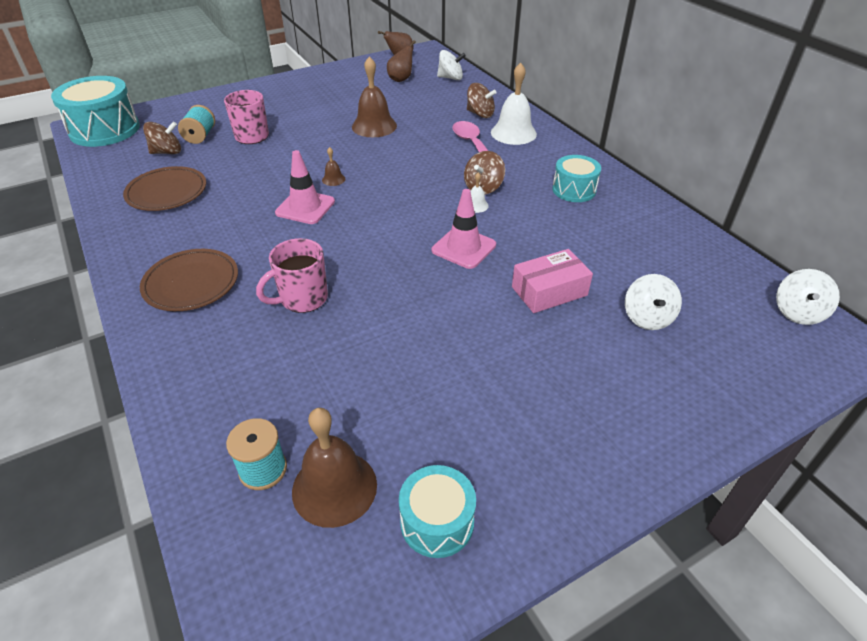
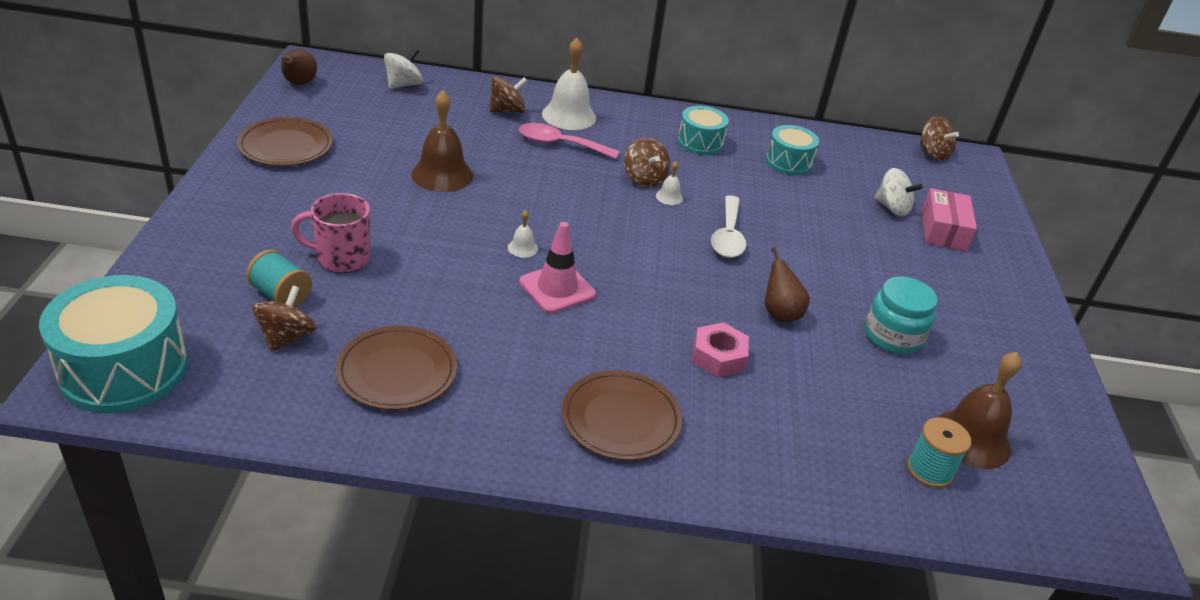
camera: 60 degrees left, 5 degrees down
pink mug [256,238,328,313] -> pink nut [692,322,749,377]
brown bell [322,147,345,186] -> white bell [508,210,538,258]
brown pear [387,40,416,82] -> brown pear moved to [765,247,810,322]
turquoise drum [399,465,476,558] -> turquoise drum moved to [766,125,819,175]
pink traffic cone [432,189,496,269] -> white spoon [711,195,746,258]
pink box [512,249,593,313] -> pink box moved to [922,188,977,251]
white spinning top [776,269,840,325] -> brown spinning top [920,116,959,161]
none -> brown plate [237,117,333,166]
none -> turquoise jar [865,277,938,354]

